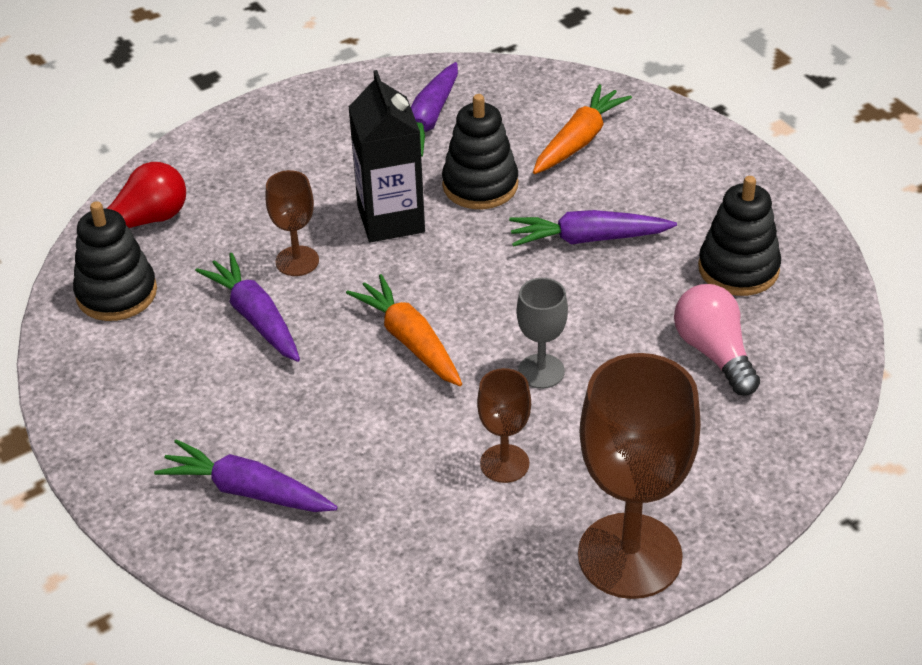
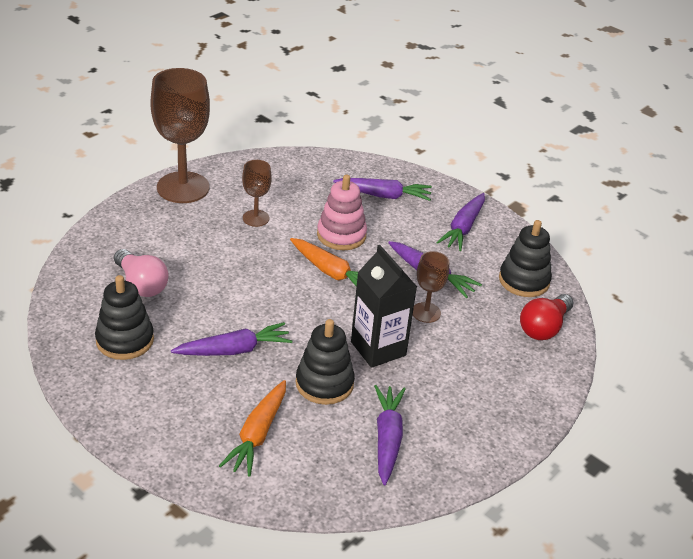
camera: 160 degrees right, 5 degrees down
grey goblet [517,278,568,389] -> none
none -> pink stacking toy [317,175,367,250]
none -> purple carrot [436,193,485,251]

